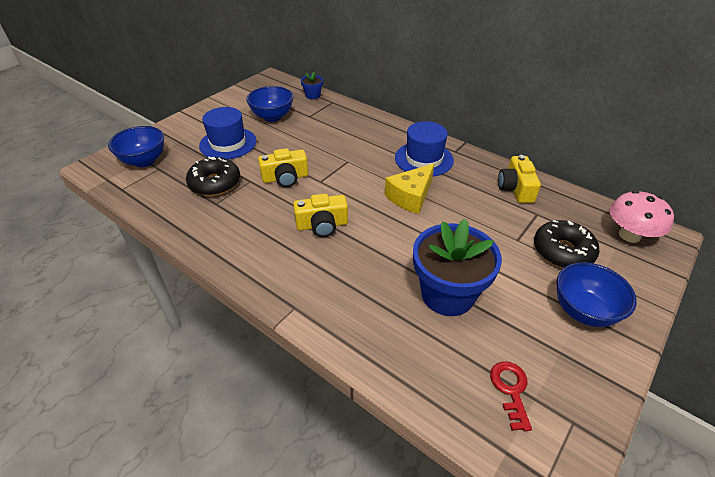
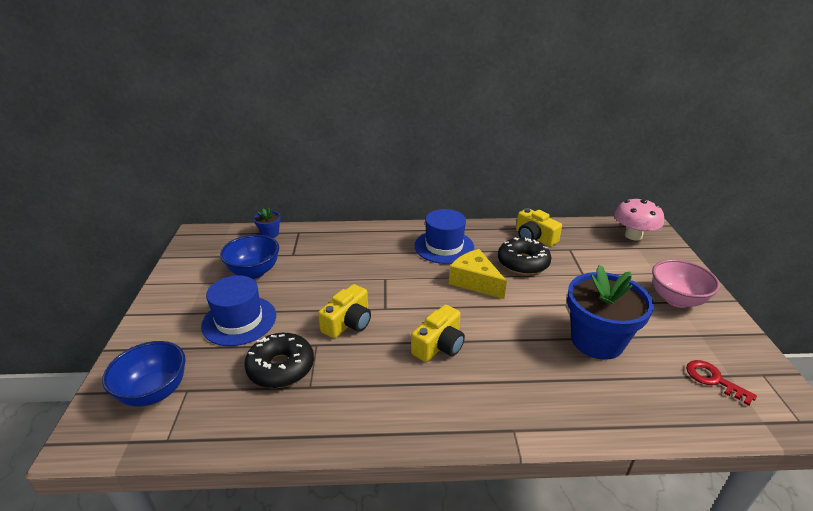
camera: 40 degrees left, 10 degrees down
yellow cheese [385,163,434,214] -> yellow cheese turned 135 degrees clockwise [449,249,507,299]
black donut [534,220,600,268] -> black donut moved to [498,237,551,275]
blue bowl [557,262,637,327] -> pink bowl [652,259,720,308]

